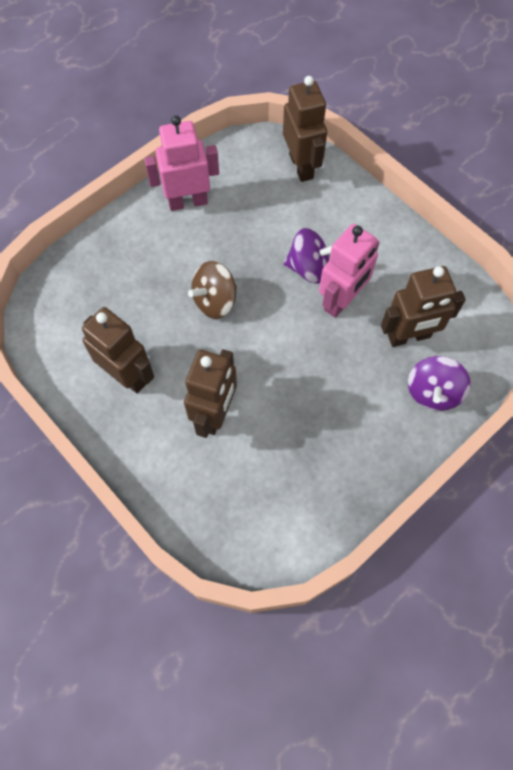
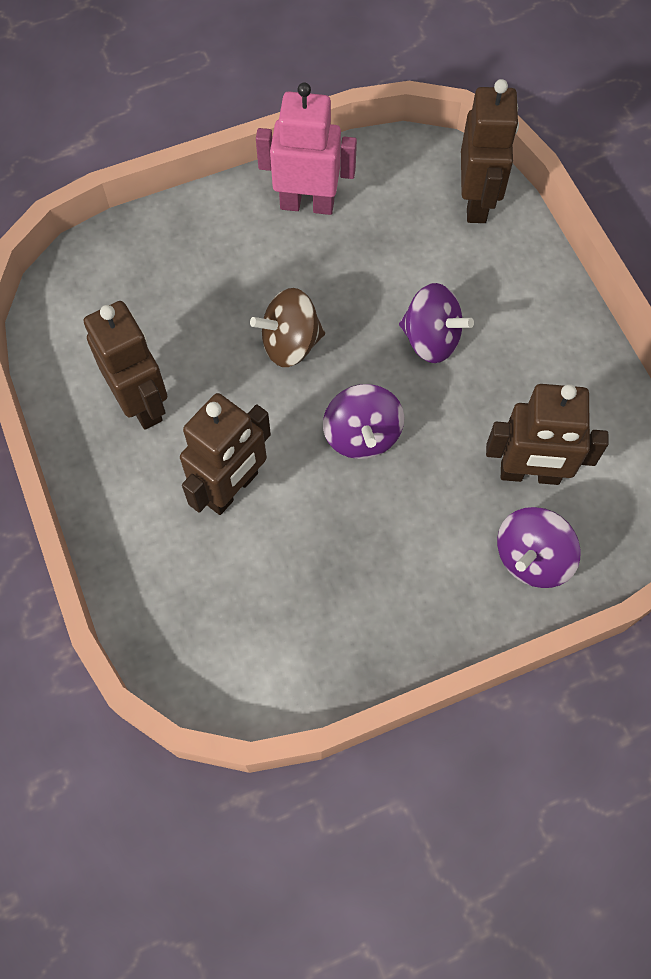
camera: 20 degrees right, 0 degrees up
pink robot [319,224,380,318] -> none
none -> purple spinning top [323,384,404,459]

